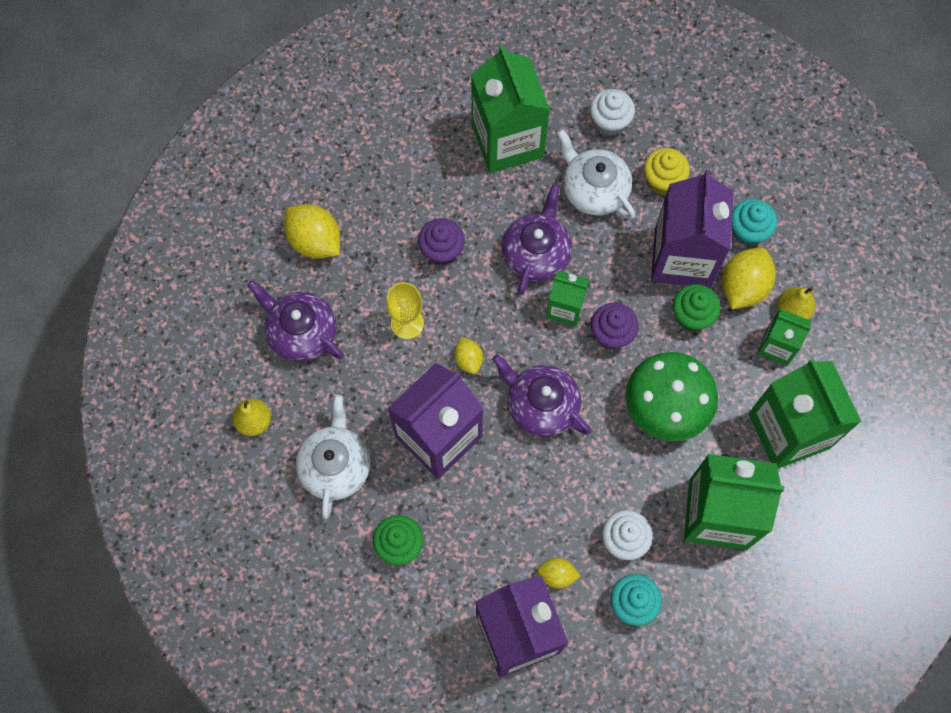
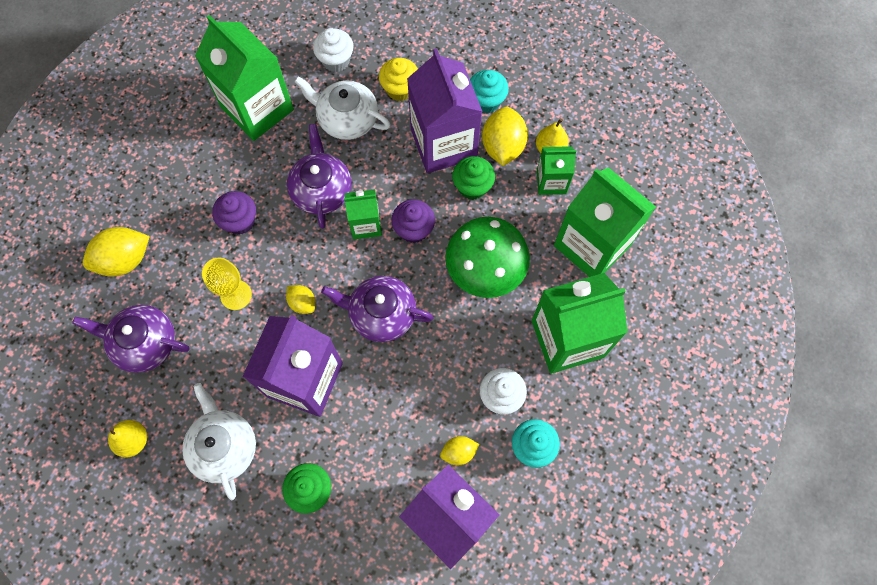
camera: 25 degrees left, 0 degrees up
yellow lemon [284,204,340,259] -> yellow lemon turned 45 degrees counterclockwise [83,227,150,276]

